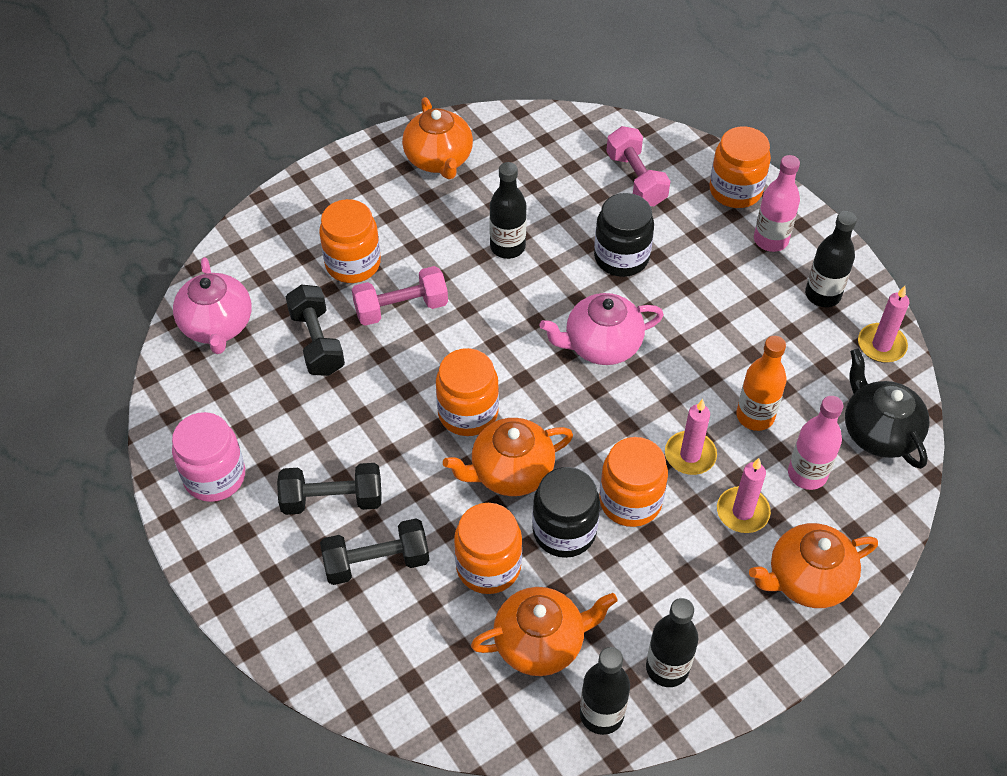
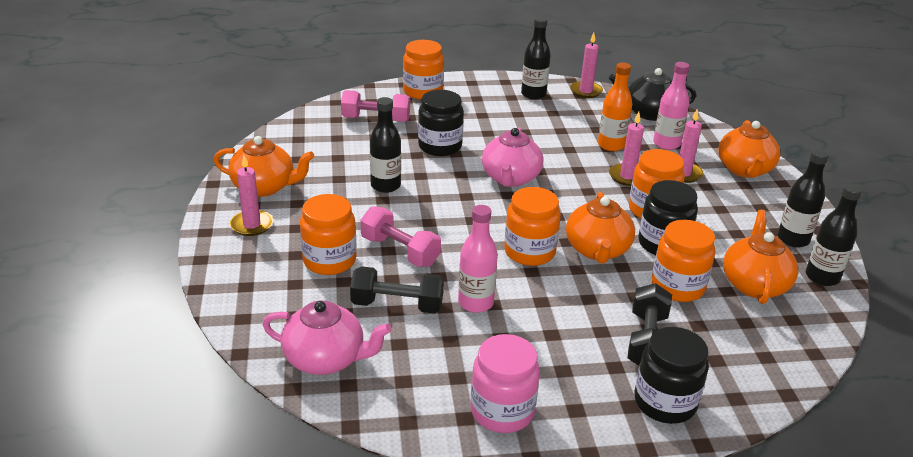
camera: 65 degrees left, 20 degrees down
black dumbbell [277,463,382,515] -> none
pink dumbbell [352,266,448,326] -> pink dumbbell turned 60 degrees counterclockwise [360,206,441,267]
pink bottle [754,155,800,252] -> pink bottle moved to [458,205,498,313]
none -> pink candle [230,155,273,236]
none -> black jar [634,327,709,424]

